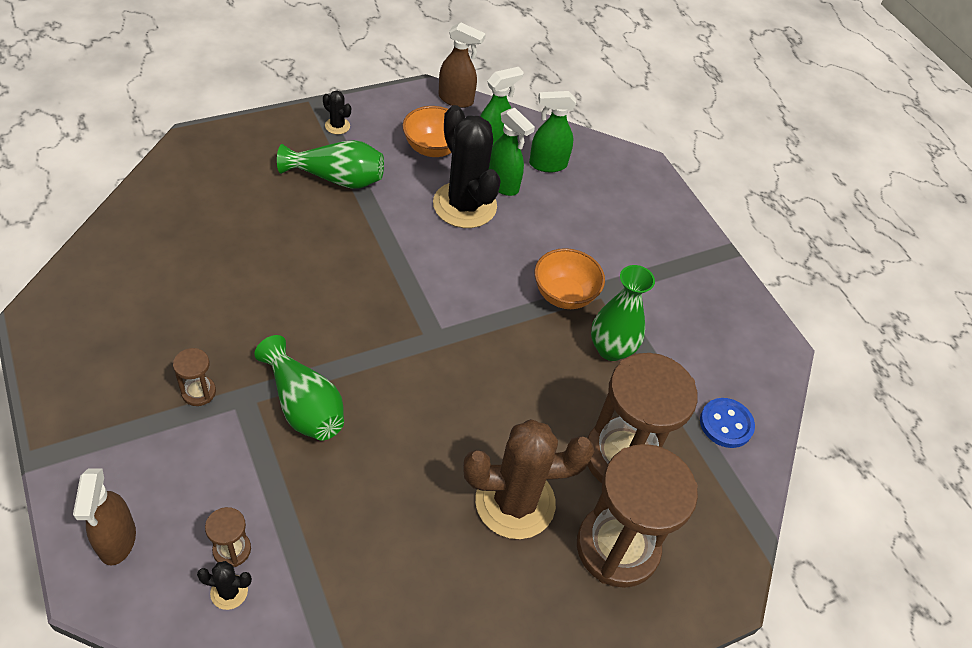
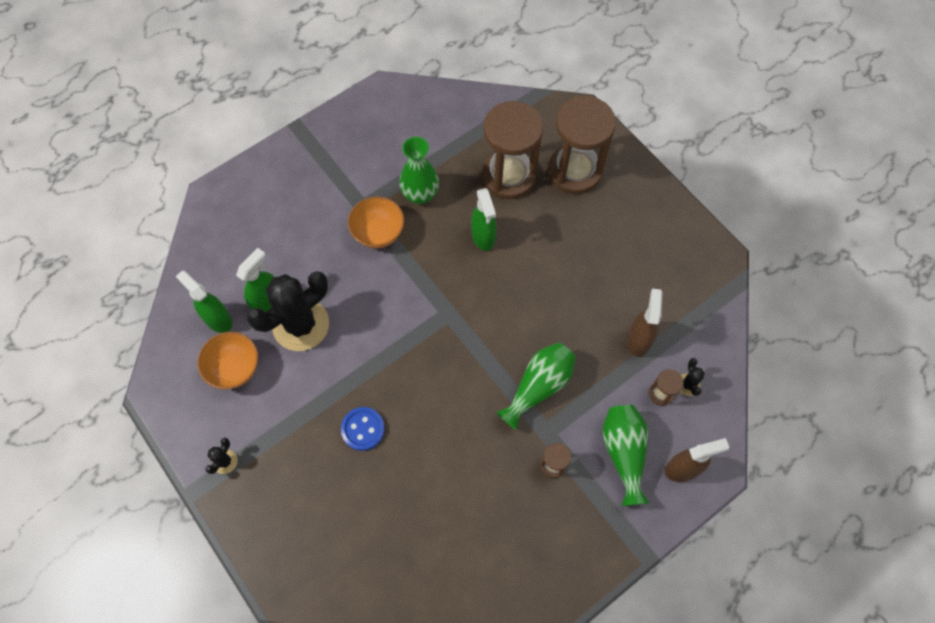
camera: 95 degrees left, 15 degrees up
green vase [277,140,384,189] -> green vase moved to [603,405,650,506]
brown spray bottle [438,22,486,108] -> brown spray bottle moved to [627,288,663,357]
brown cactus [463,419,594,539] -> none
green spray bottle [529,91,576,172] -> green spray bottle moved to [471,188,497,251]
blue button [700,398,755,448] -> blue button moved to [341,407,385,451]

